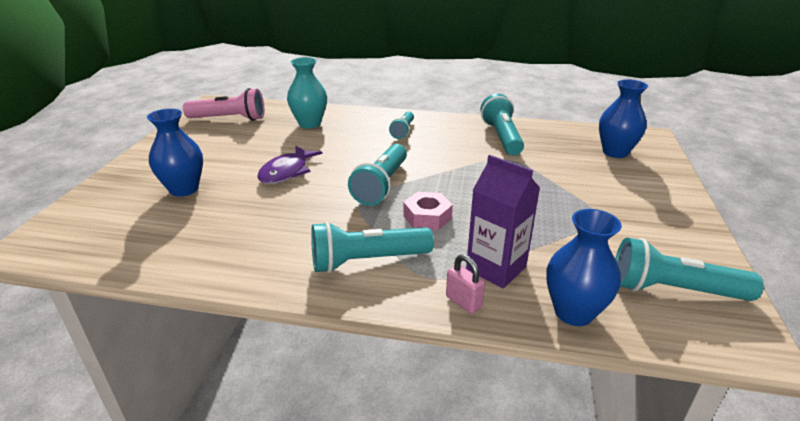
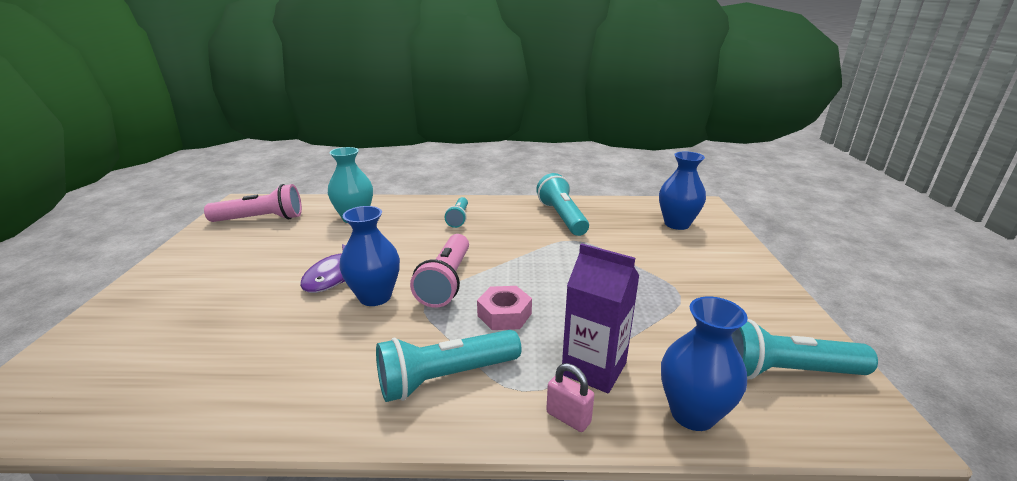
camera: 10 degrees left, 5 degrees down
blue vase [147,109,203,197] -> blue vase moved to [339,206,400,306]
turquoise flashlight [348,144,407,206] -> pink flashlight [410,234,469,308]

